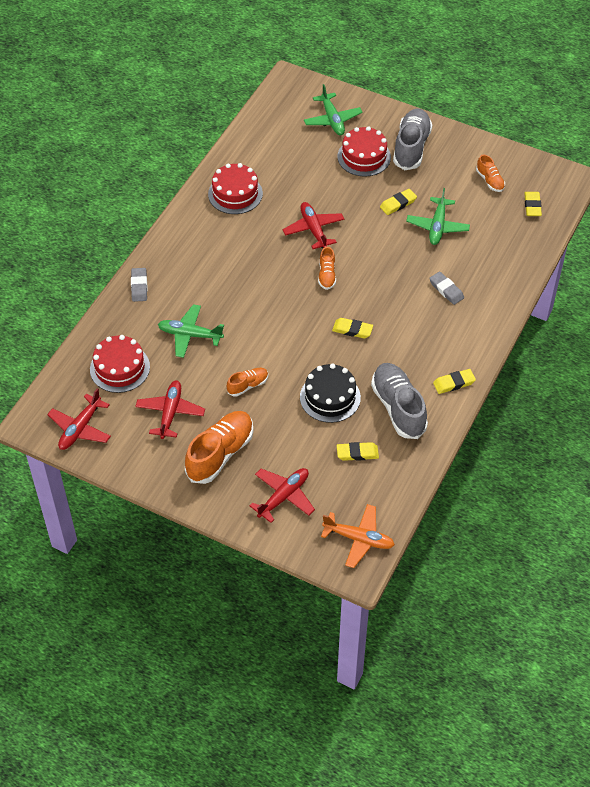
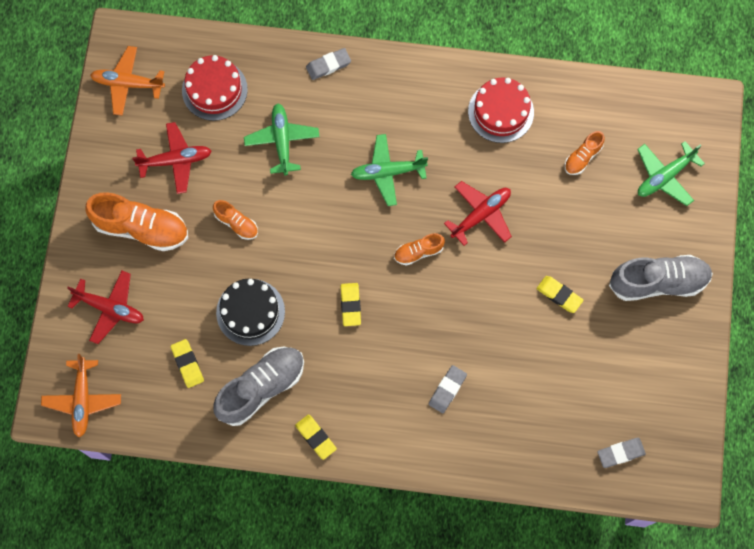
camera: 70 degrees right, 20 degrees up
red plane [47,388,111,450] -> orange plane [90,46,165,116]
red cake [337,126,391,177] -> none
green plane [406,188,470,245] -> green plane moved to [351,134,428,206]
orange shoe [476,154,505,192] -> orange shoe moved to [565,131,605,175]
yellow eraser [524,192,542,216] -> grey eraser [597,438,646,468]

